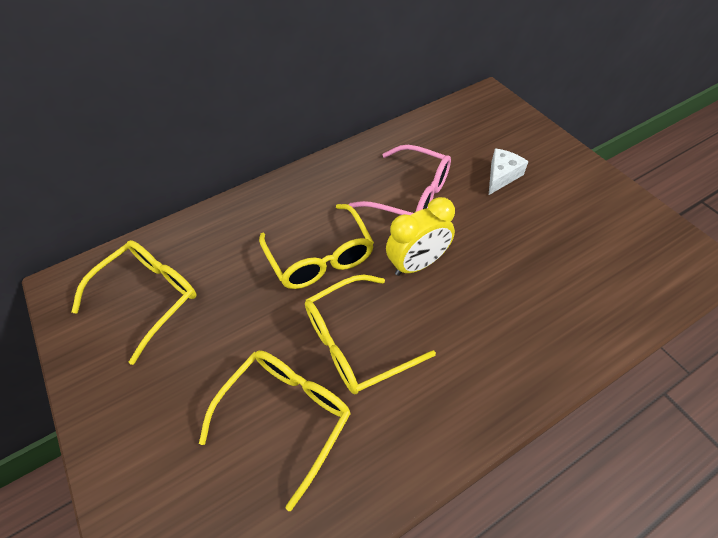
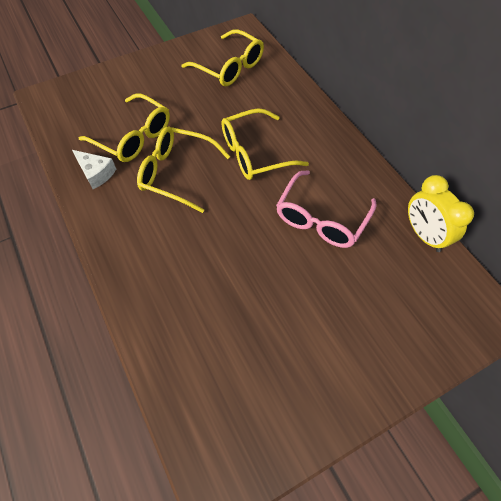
camera: 90 degrees right, 5 degrees up
yellow glasses [305,275,436,394] -> yellow glasses turned 45 degrees counterclockwise [137,127,230,213]
yellow clock [386,197,455,276] -> yellow clock moved to [408,175,474,252]
white cheese [489,148,529,195] -> white cheese moved to [72,150,116,189]

